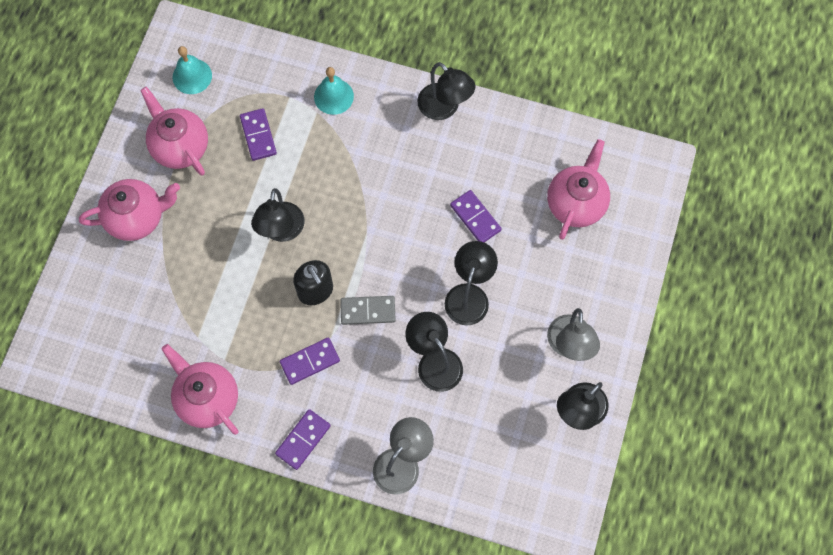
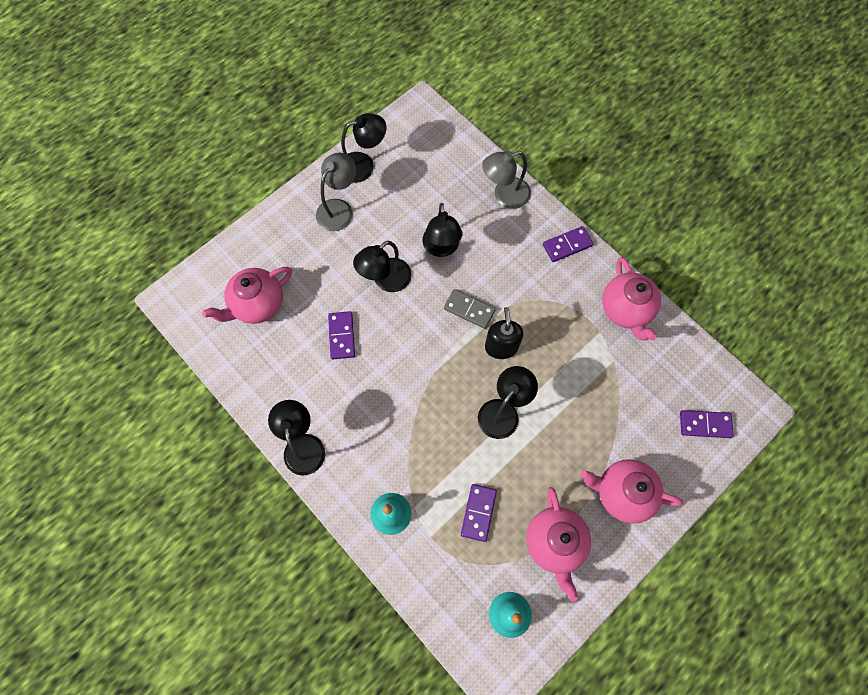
camera: 150 degrees left, 0 degrees up
purple domino [280,338,340,385] -> purple domino moved to [680,410,734,438]

